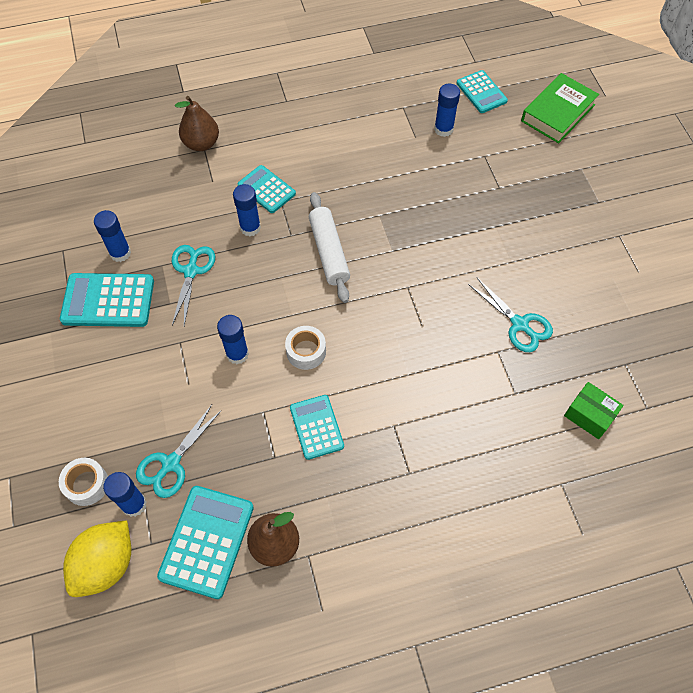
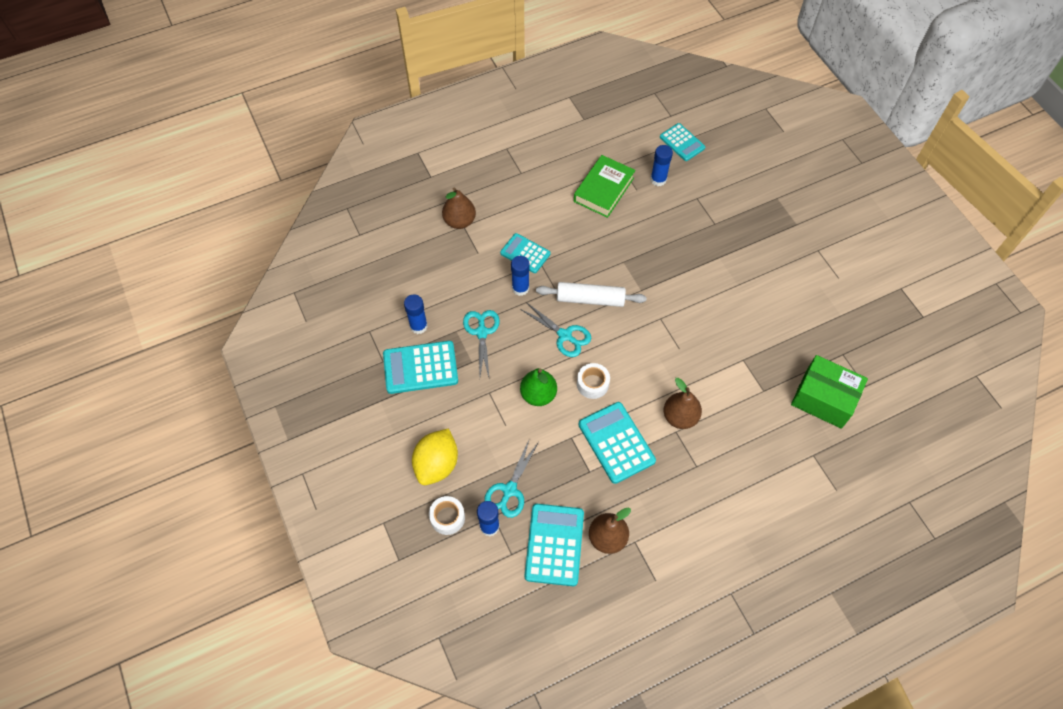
camera: 10 degrees left, 0 degrees up
yellow lemon [63,520,131,597] -> yellow lemon moved to [412,428,458,485]
blue glue stick [217,315,249,364] -> green pear [520,368,557,406]
turquoise calculator [290,395,344,460] -> turquoise calculator [579,402,656,484], size x1.54
white rolling pin [309,192,350,303] -> white rolling pin turned 60 degrees counterclockwise [536,282,647,307]
turquoise scissors [468,277,553,352] -> turquoise scissors moved to [520,302,591,357]
green book [521,73,599,143] -> green book moved to [574,155,636,218]
green box [564,382,624,439] -> green box [791,355,868,429], size x1.69
none -> brown pear [664,378,702,429]

